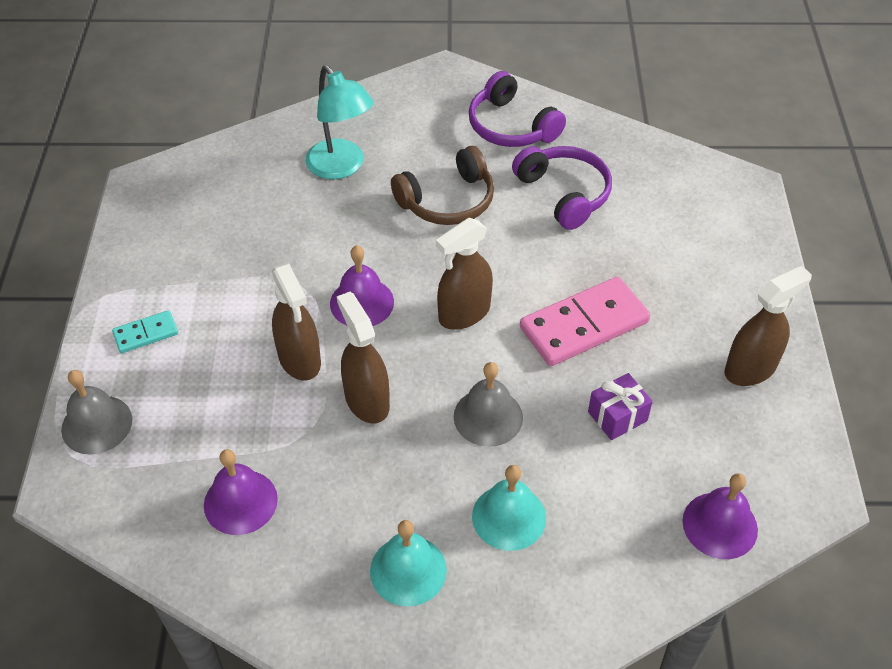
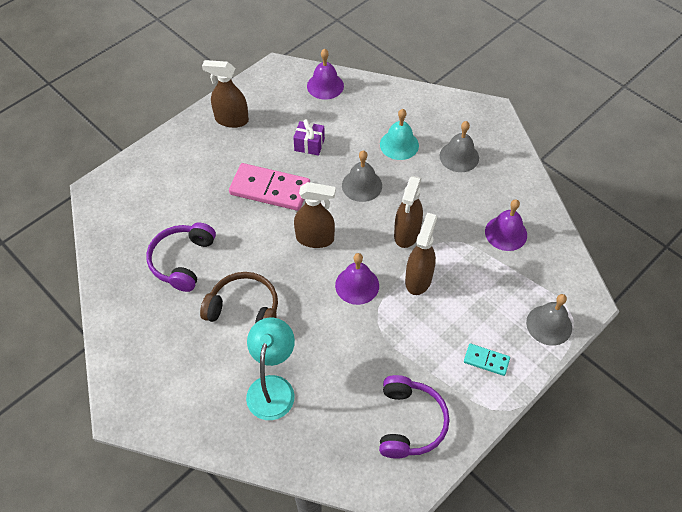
camera: 135 degrees left, 5 degrees up
turquoise bell [370,520,447,607] -> grey bell [440,121,479,172]
purple headphones [469,71,566,147] -> purple headphones moved to [379,375,450,459]

